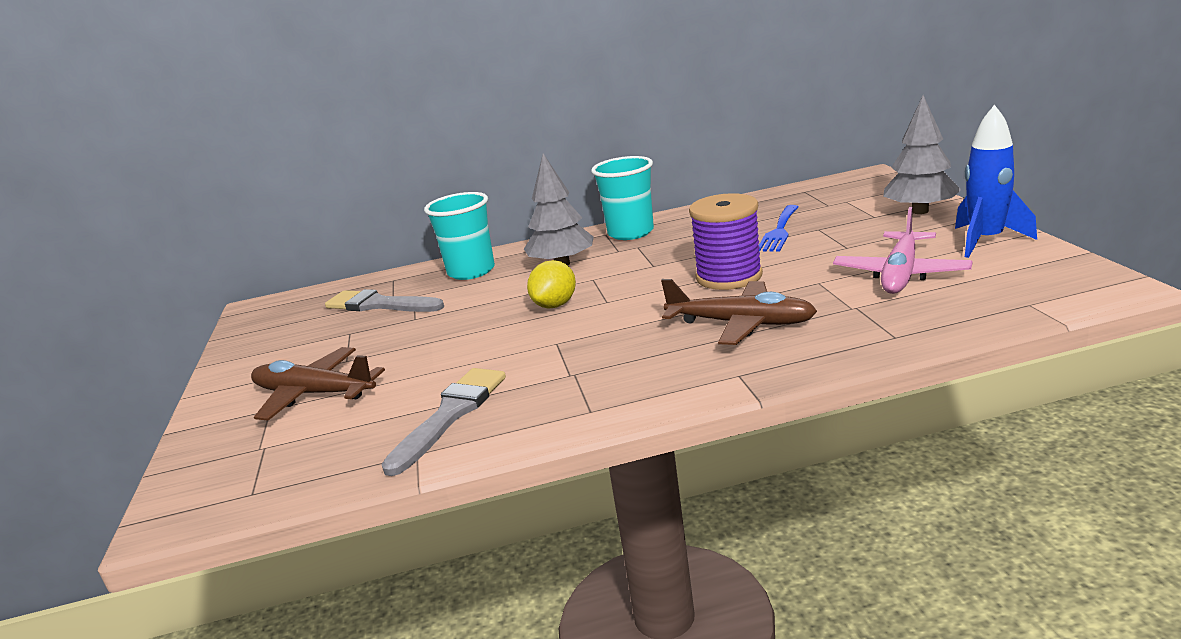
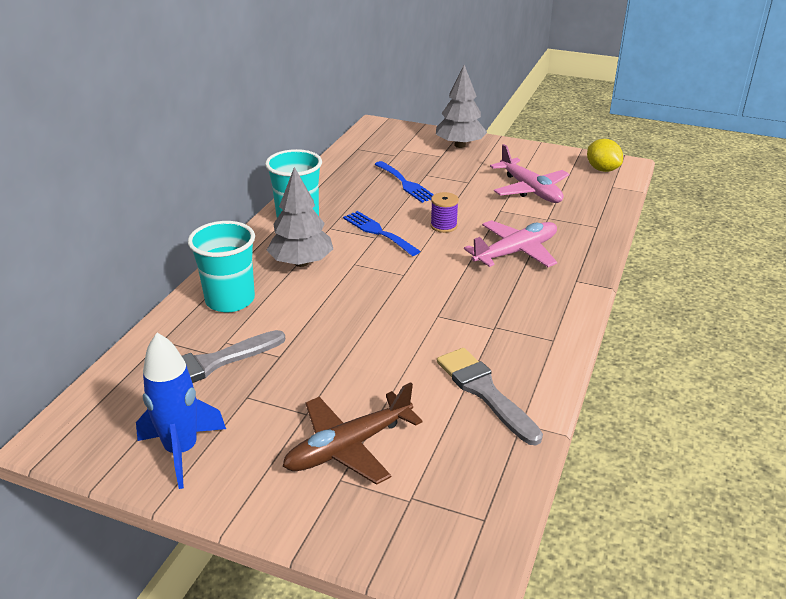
camera: 60 degrees left, 10 degrees up
yellow lemon [527,260,576,308] -> yellow lemon moved to [587,139,623,172]
brown plane [661,279,817,345] -> pink plane [464,220,557,267]
purple spool [689,193,763,290] -> purple spool [430,192,459,233], size x0.53
blue rocket [955,105,1037,258] -> blue rocket moved to [136,333,226,489]
none -> blue fork [343,211,421,256]

